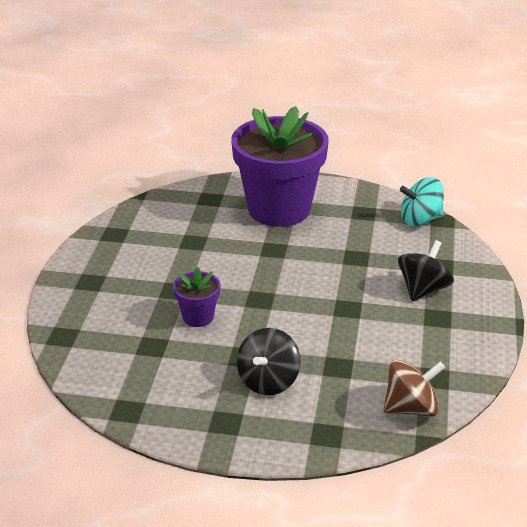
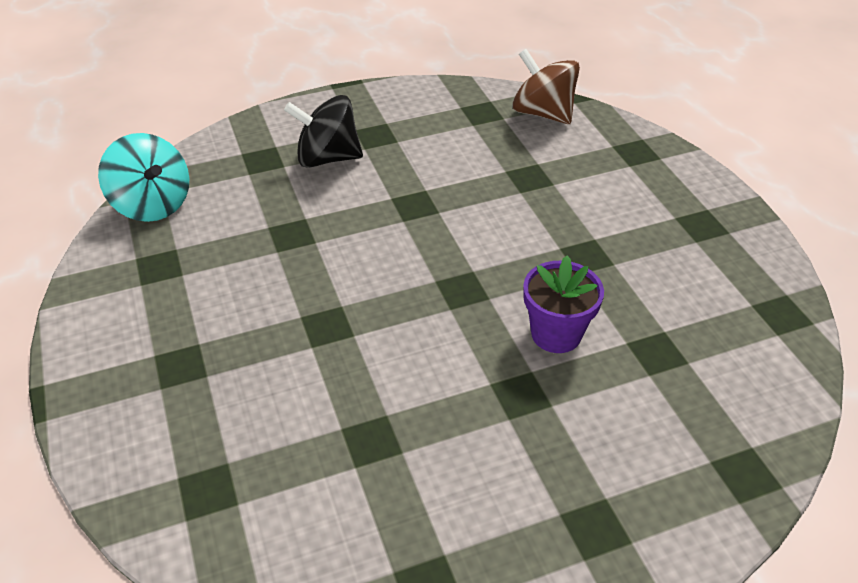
camera: 120 degrees left, 10 degrees up
purple flower pot [231,106,329,227] -> none
black spinning top [237,328,301,395] -> none

